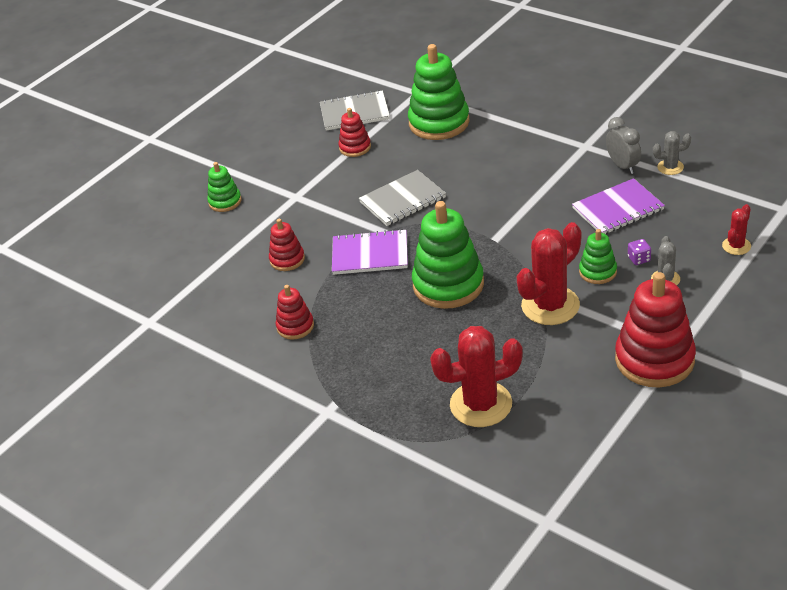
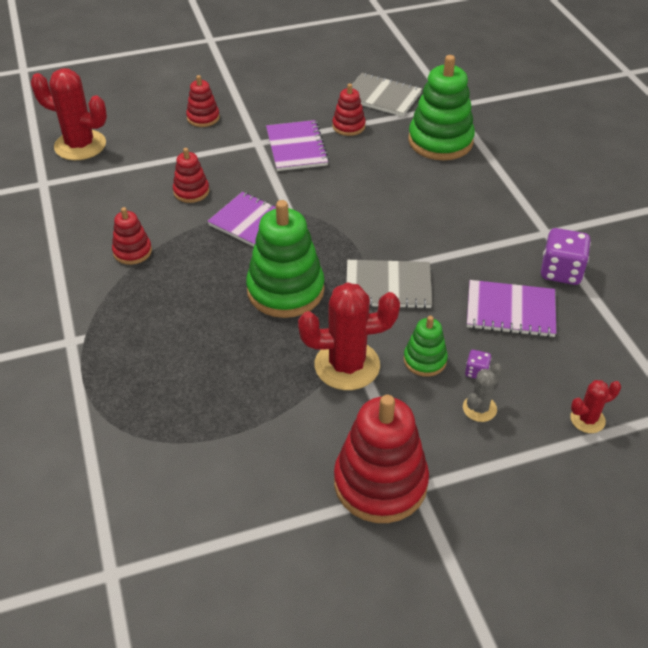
camera: 30 degrees right, 5 degrees up
green stacking toy [207,162,242,212] -> red stacking toy [186,75,220,127]
grey notebook [359,170,446,226] -> grey notebook moved to [346,260,432,309]
red cactus [430,326,523,427] -> red cactus moved to [31,68,107,160]
grey clock [606,117,641,174] -> purple dice [541,228,591,285]
grey cactus [653,131,691,175] -> none
none -> purple notebook [266,120,329,171]

